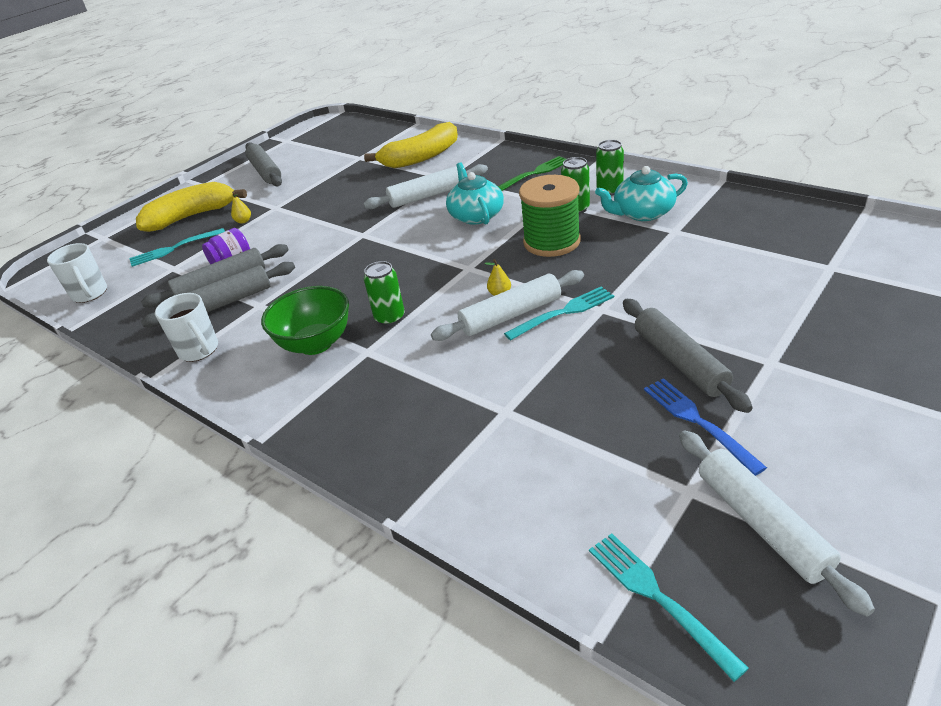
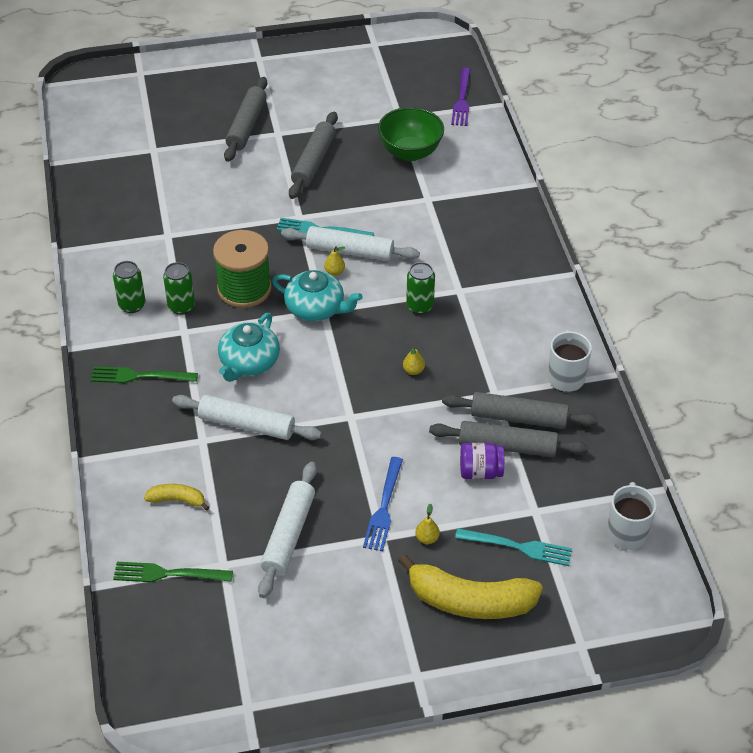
camera: 145 degrees left, 10 degrees up
grey rolling pin [245,142,282,187] -> grey rolling pin moved to [224,77,268,162]
green bowl [261,286,349,355] -> green bowl moved to [378,107,444,161]
yellow banana [364,122,458,168] -> yellow banana [144,484,210,511], size x0.48
turquoise fork [589,533,749,682] -> purple fork [451,67,471,126]
turquoise teapot [595,166,688,221] -> turquoise teapot moved to [272,270,363,321]
blue fork [644,378,767,476] -> blue fork moved to [363,457,403,551]
white rolling pin [679,430,875,617] -> white rolling pin moved to [258,462,317,598]
none -> green fork [113,562,233,582]
none -> yellow pear [403,346,425,375]

